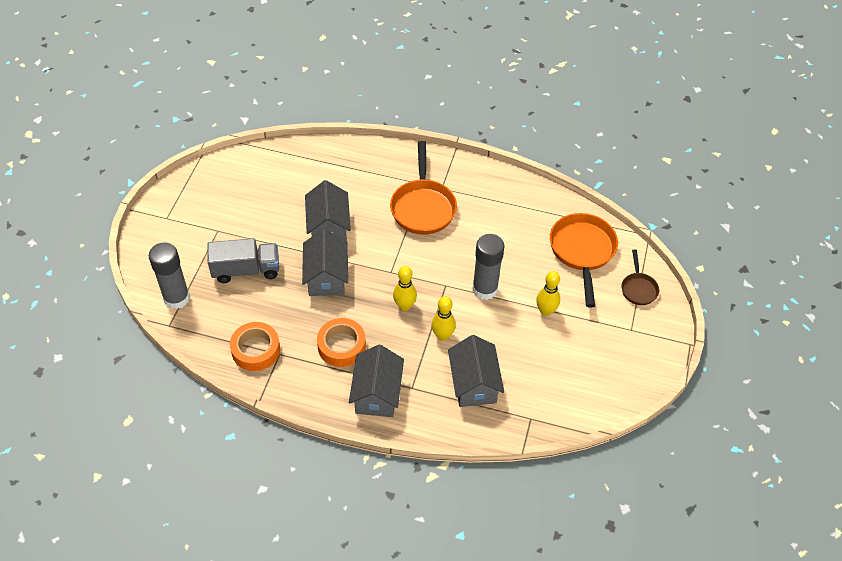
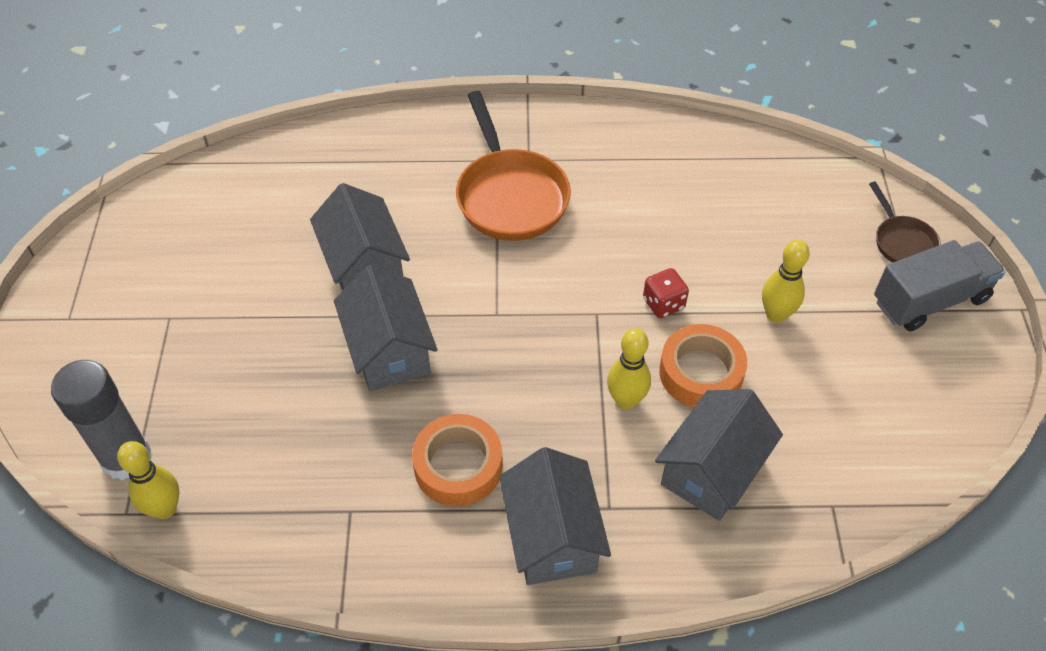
camera: 15 degrees left, 0 degrees up
grey truck [207,238,279,283] -> grey truck moved to [874,240,1006,331]
orange tape [230,322,280,371] -> orange tape moved to [659,324,747,407]
yellow bowling pin [393,266,417,311] -> yellow bowling pin moved to [117,441,179,519]
grey house [448,335,504,407] -> grey house turned 60 degrees clockwise [655,389,783,521]
grey glue stick [472,234,504,300] -> red dice [643,268,689,318]
orange pan [550,213,618,308] -> none

